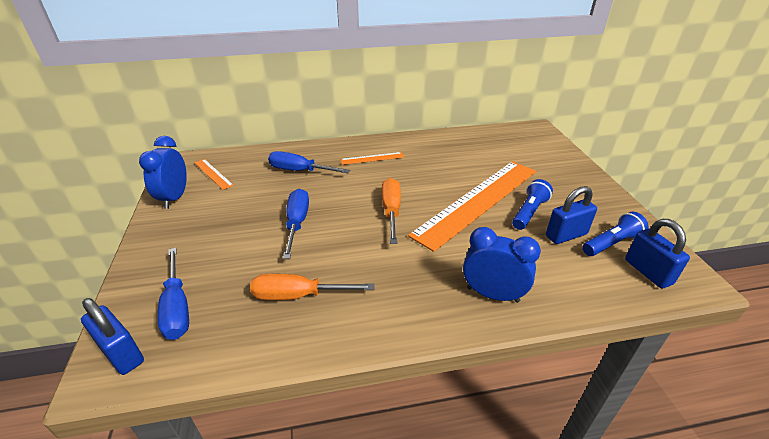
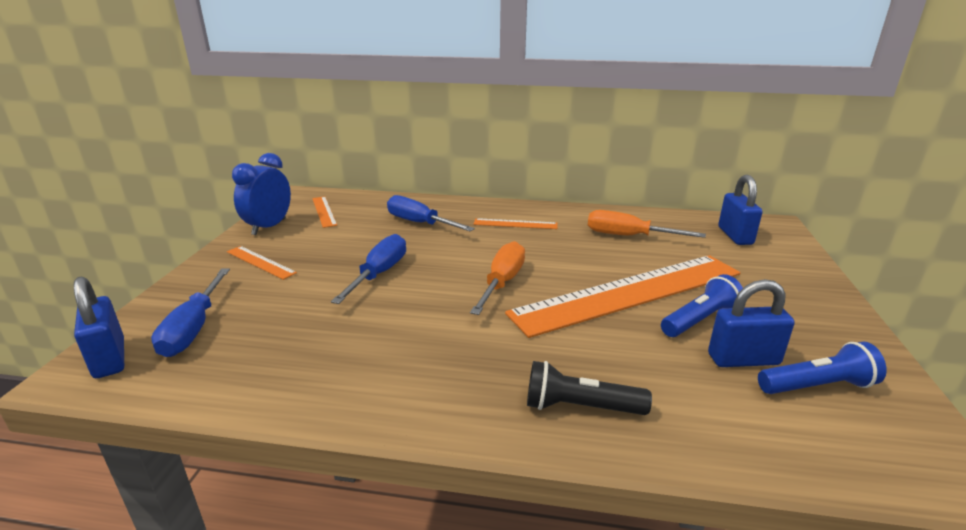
camera: 20 degrees right, 10 degrees down
orange screwdriver [250,274,375,300] -> orange screwdriver moved to [588,210,706,238]
blue clock [463,227,541,303] -> black flashlight [527,361,652,415]
blue padlock [625,219,690,288] -> blue padlock moved to [718,175,763,245]
none -> orange ruler [227,246,297,280]

